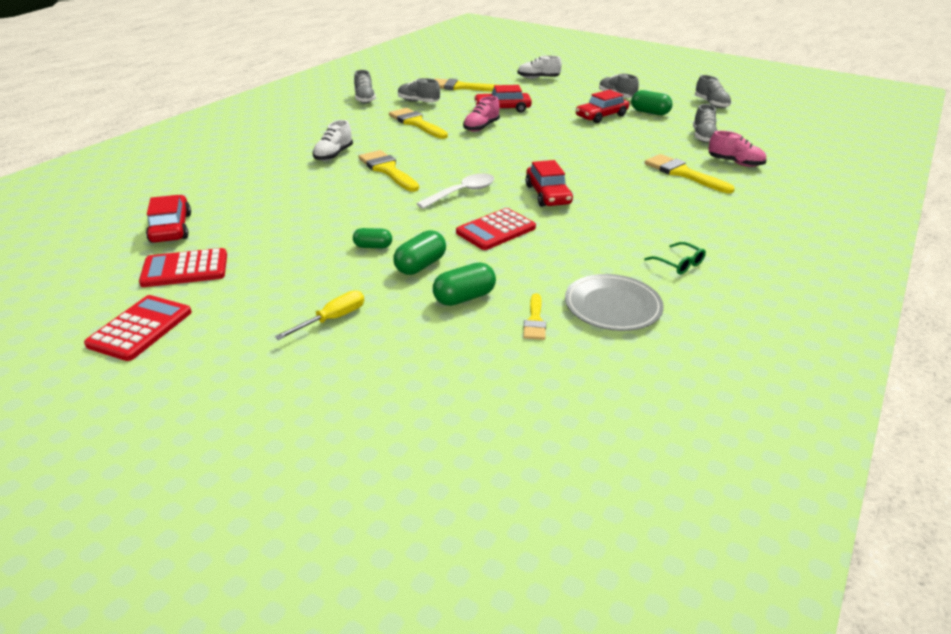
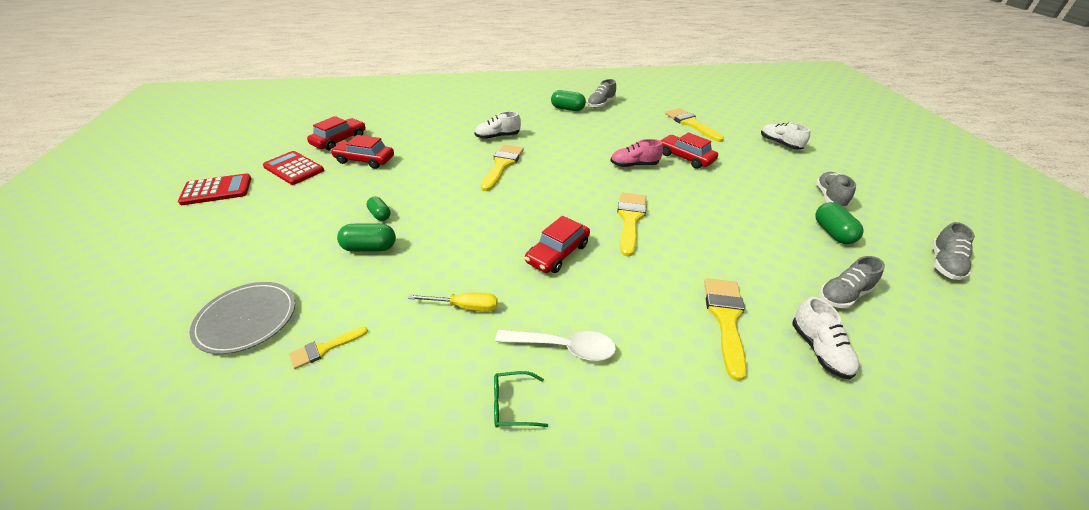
camera: 50 degrees right, 5 degrees up
yellow screwdriver [275,290,364,340] -> yellow screwdriver moved to [408,293,498,312]
yellow brush [389,108,448,139] -> yellow brush moved to [617,192,646,257]
grey shoe [398,78,440,103] -> none
white spoon [416,173,494,209] -> white spoon moved to [495,330,616,361]
green capsule [433,263,496,306] -> green capsule moved to [551,90,586,111]
red calculator [456,208,536,250] -> none
grey plate [565,274,664,331] -> grey plate moved to [189,282,295,354]
red car [576,90,629,123] -> red car moved to [331,135,394,169]
green glasses [644,242,706,274] -> green glasses turned 75 degrees clockwise [494,371,548,428]
pink shoe [708,131,766,167] -> white shoe [792,297,859,379]

